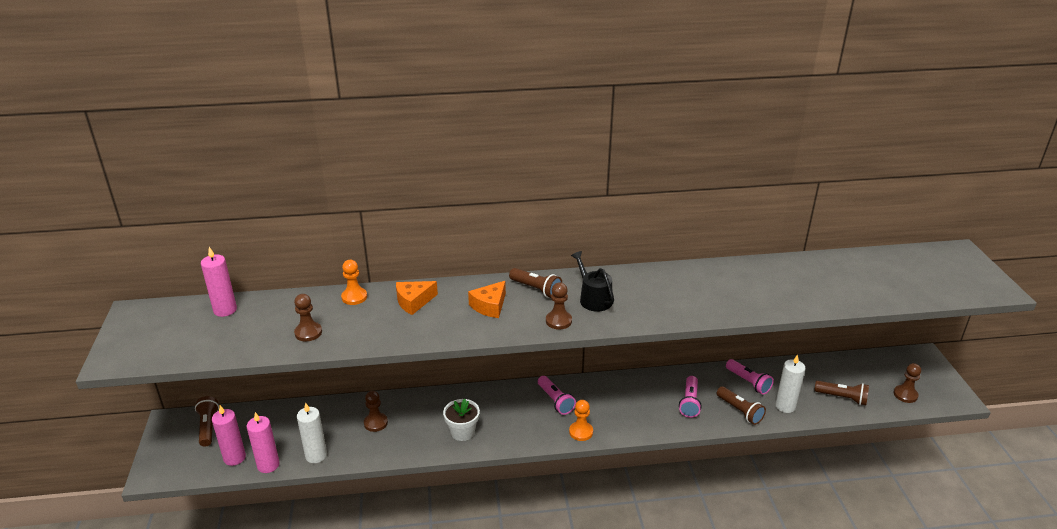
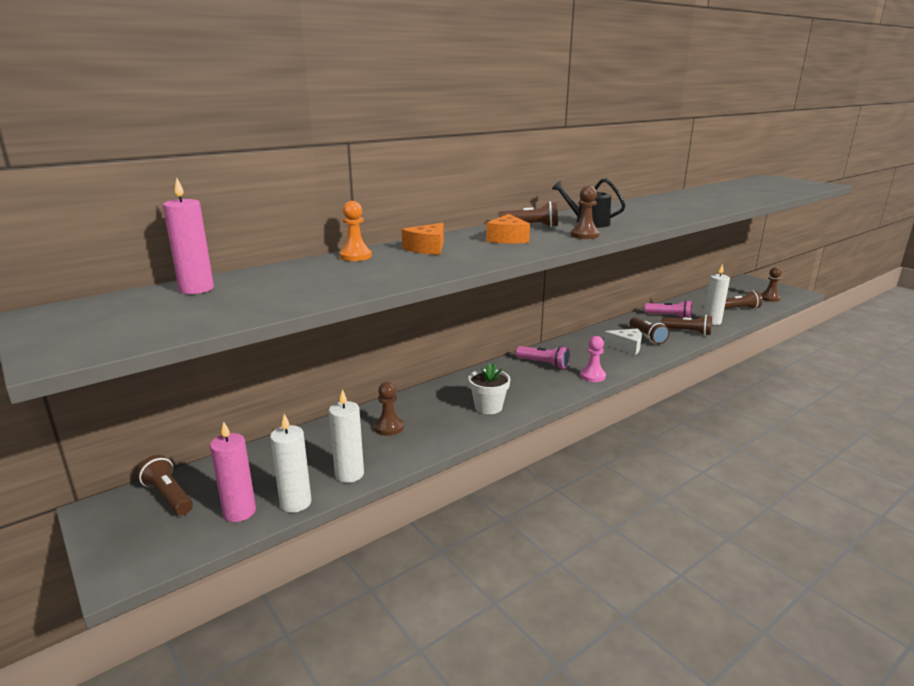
camera: 30 degrees left, 10 degrees down
pink candle [247,412,280,473] -> white candle [270,414,312,513]
brown pawn [294,294,322,342] -> none
orange pawn [569,400,593,441] -> pink pawn [580,336,606,382]
pink flashlight [679,376,702,418] -> brown flashlight [629,317,670,344]
none -> white cheese [604,328,642,355]

